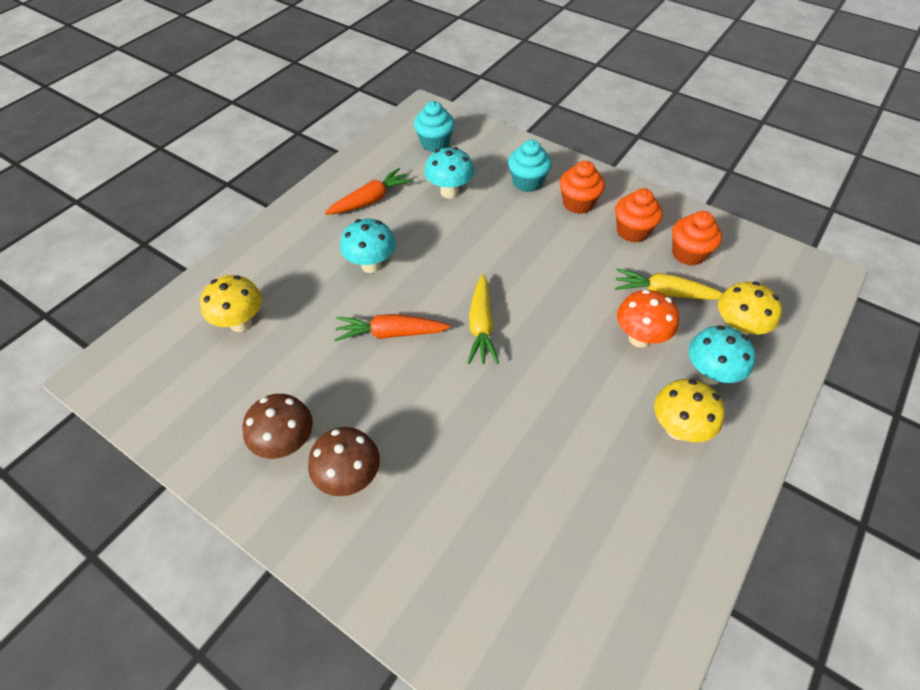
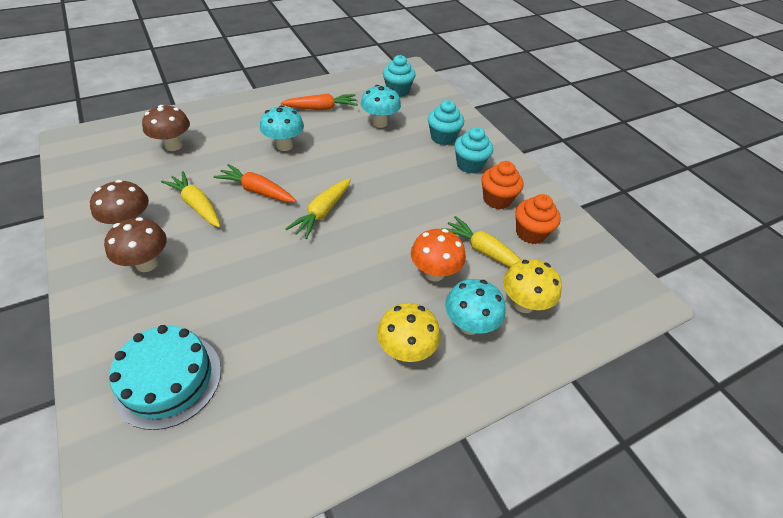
camera: 25 degrees right, 5 degrees down
yellow mushroom [200,275,262,332] -> brown mushroom [142,105,190,151]
orange cupcake [560,161,605,214] -> turquoise cupcake [454,127,493,174]
none -> turquoise cake [109,325,221,430]
none -> yellow carrot [161,171,221,228]

